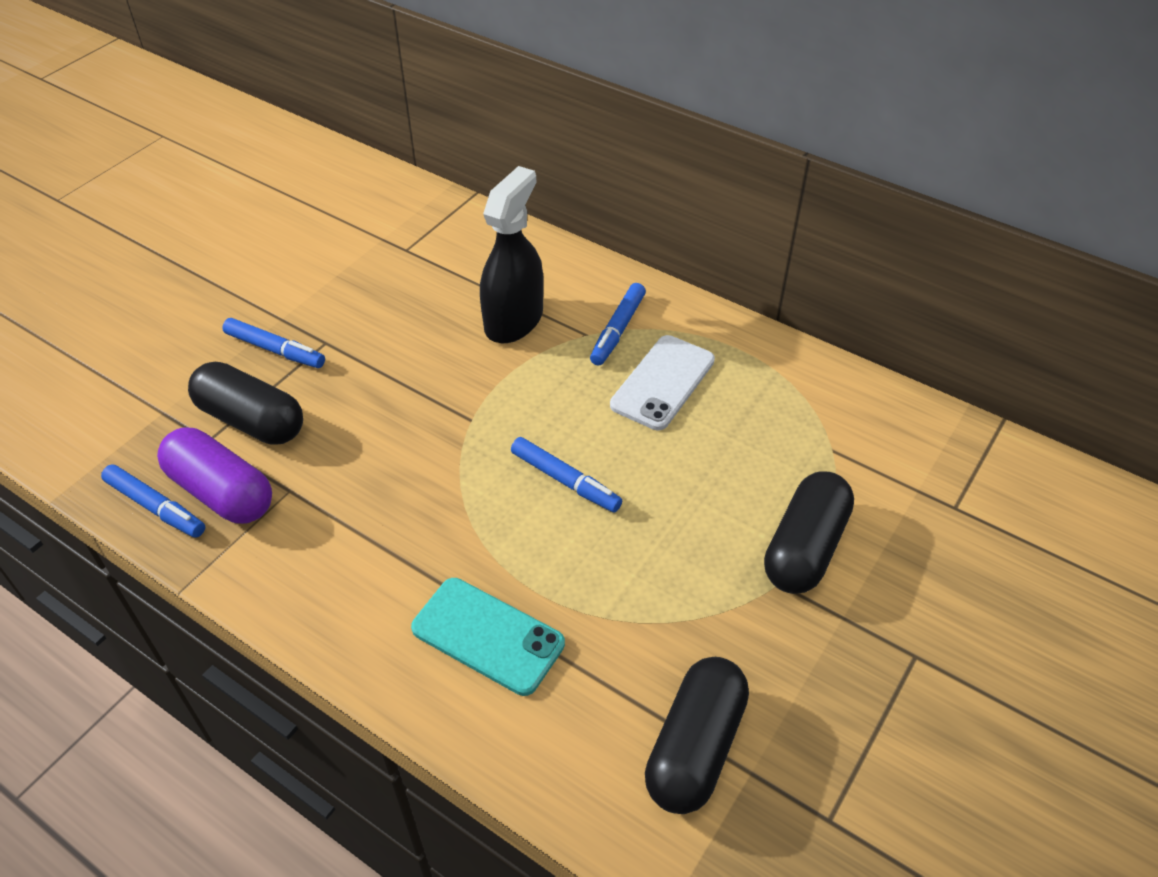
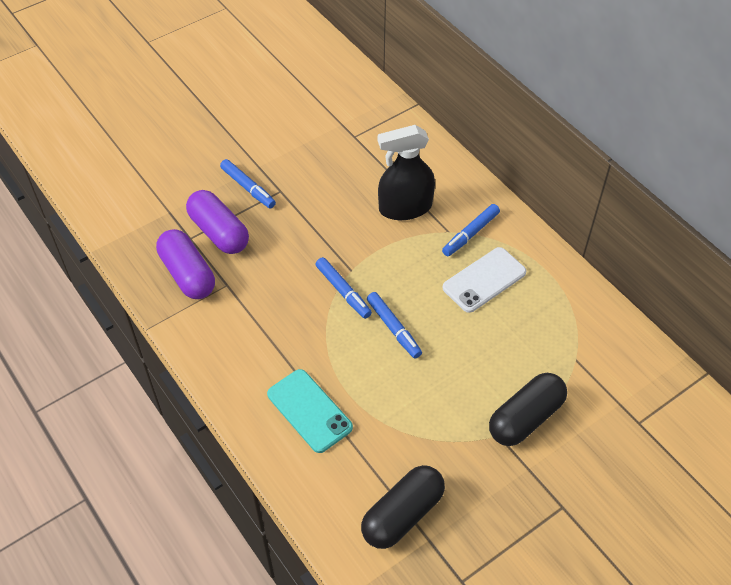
camera: 20 degrees right, 5 degrees up
blue marker [101,464,205,538] -> blue marker moved to [315,257,372,319]
black capsule [188,362,303,445] -> purple capsule [186,190,249,254]
black spray bottle [480,166,544,343] -> black spray bottle turned 150 degrees counterclockwise [378,125,435,220]

